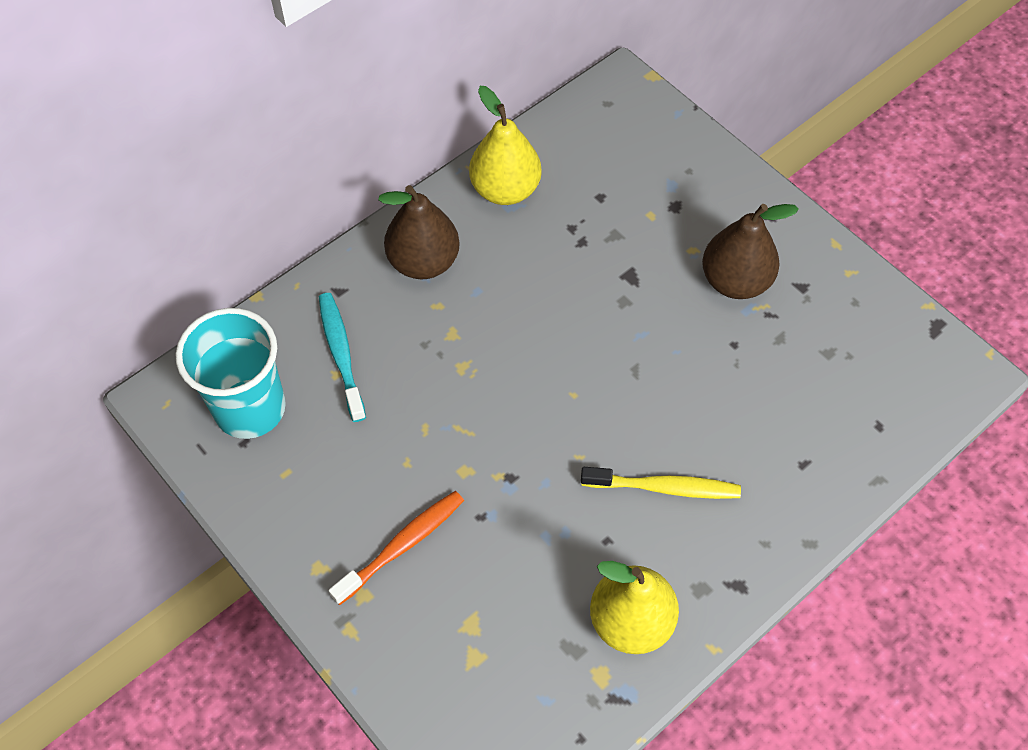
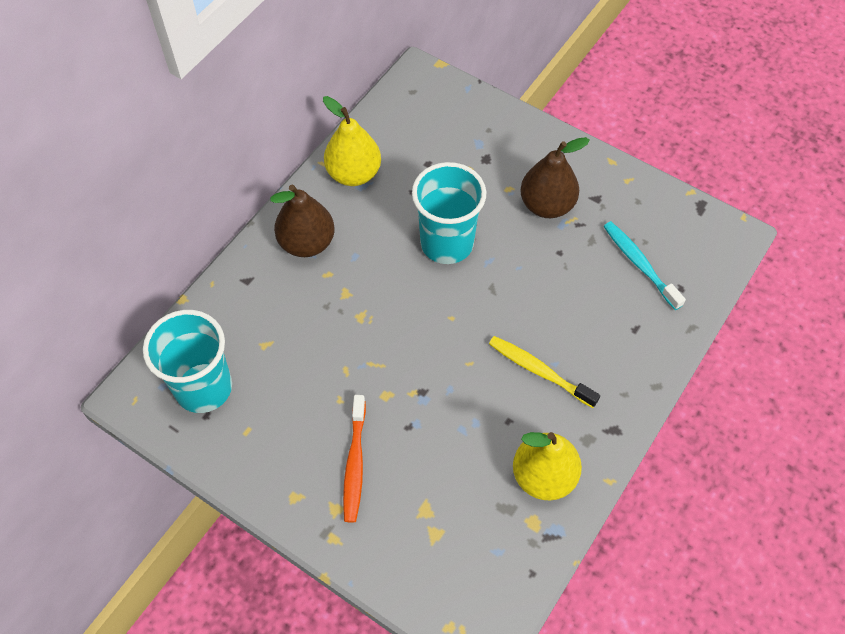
camera: 15 degrees left, 0 degrees up
turquoise toothbrush [319,293,366,422] -> turquoise toothbrush moved to [603,221,686,310]
orange toothbrush [329,491,464,605] -> orange toothbrush turned 150 degrees clockwise [343,395,366,523]
yellow toothbrush [581,467,741,499] -> yellow toothbrush turned 135 degrees counterclockwise [489,336,600,408]
none -> turquoise cup [412,162,486,264]

